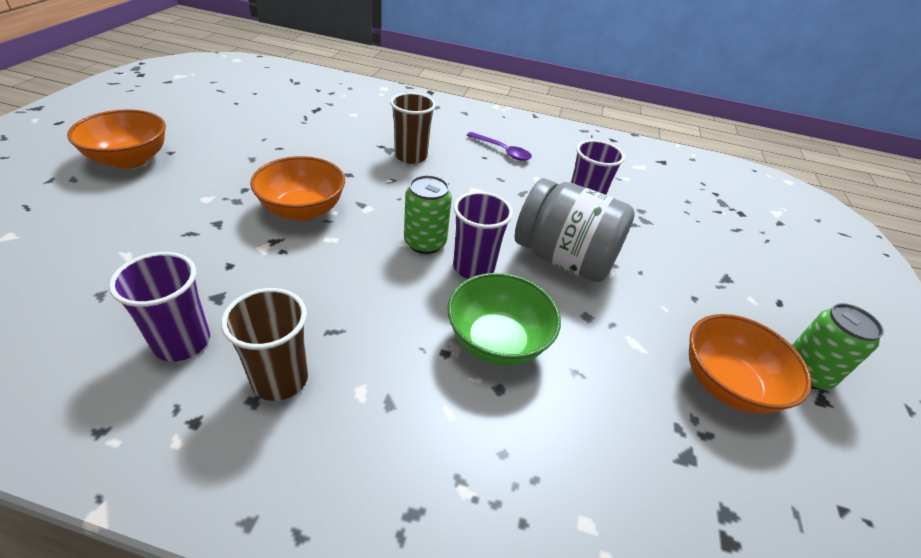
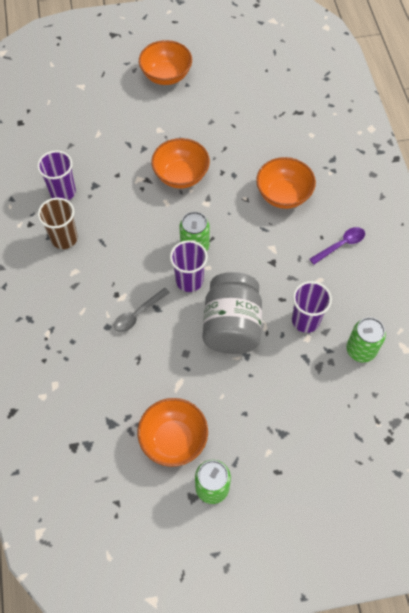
camera: 70 degrees right, 20 degrees up
brown cup [390,92,436,164] -> orange bowl [256,157,316,209]
green bowl [448,273,561,366] -> grey spoon [114,288,170,332]
purple spoon [467,132,532,161] -> purple spoon turned 135 degrees counterclockwise [309,227,365,265]
none -> green can [346,317,386,362]

